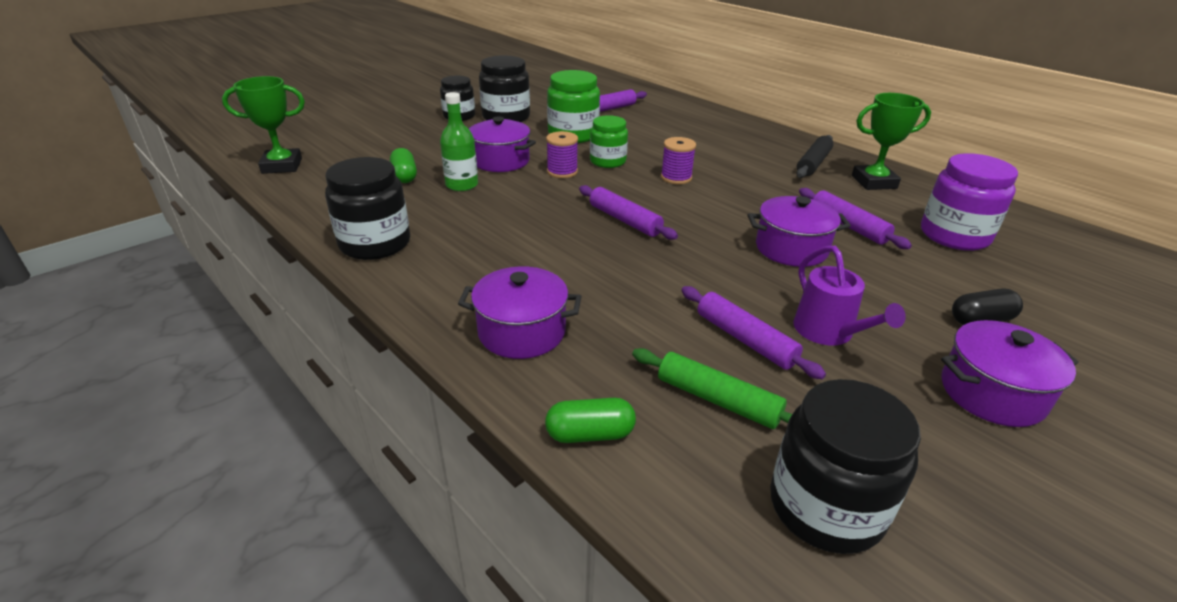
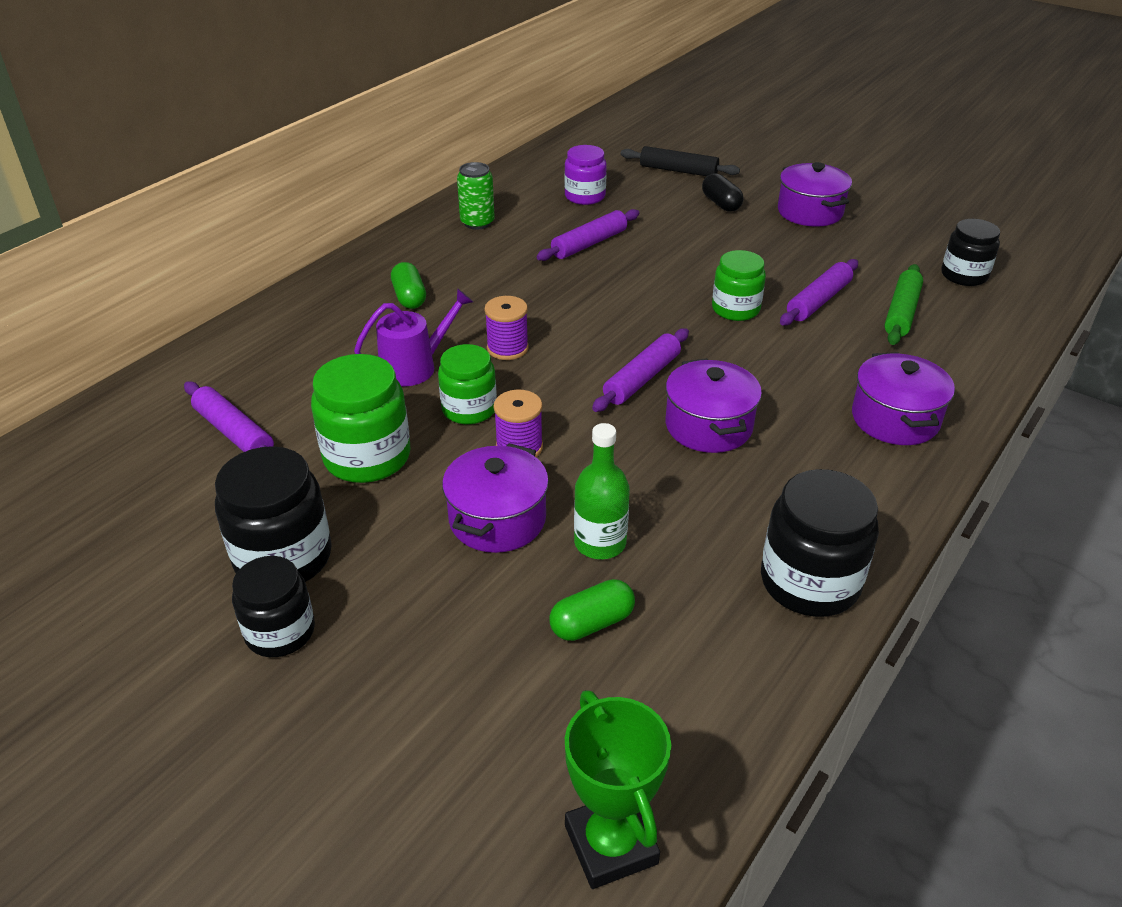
camera: 100 degrees left, 5 degrees up
green capsule [545,398,636,443] -> green capsule moved to [391,262,426,309]
purple pot [747,196,851,267] -> purple pot moved to [666,358,762,453]
black jar [770,379,921,554] -> black jar [941,219,1000,286], size x0.67
purple watering can [793,246,906,345] -> purple watering can moved to [354,288,473,386]
black rolling pin [796,135,833,178] -> black rolling pin moved to [621,146,740,176]
green trophy [852,93,931,190] -> green can [457,162,495,230]
purple jar [921,153,1018,251] -> purple jar [564,145,607,205], size x0.67
none -> green jar [712,250,766,321]

